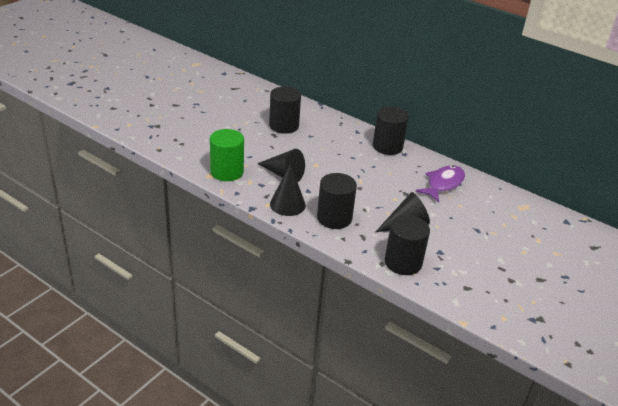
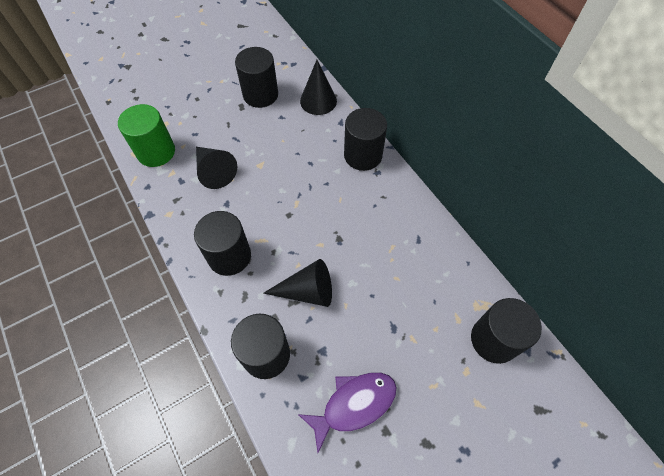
camera: 25 degrees right, 25 degrees up
black cone [270,163,306,216] -> black cone moved to [300,60,337,115]
purple fish [416,165,465,202] -> purple fish moved to [298,372,397,453]
none -> black cylinder [471,298,542,364]

